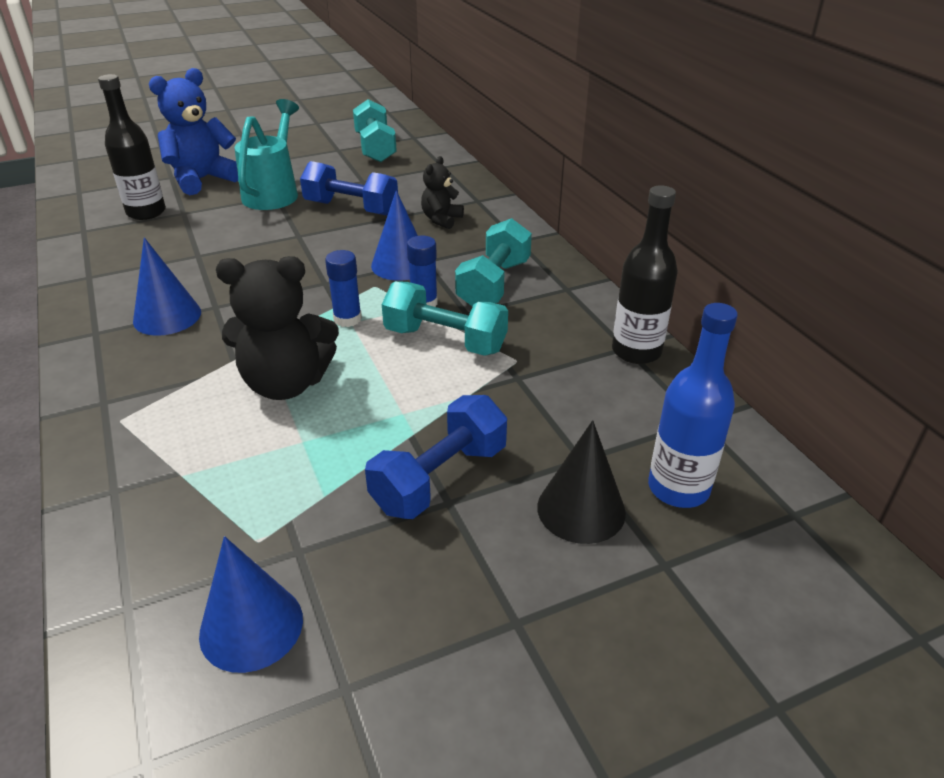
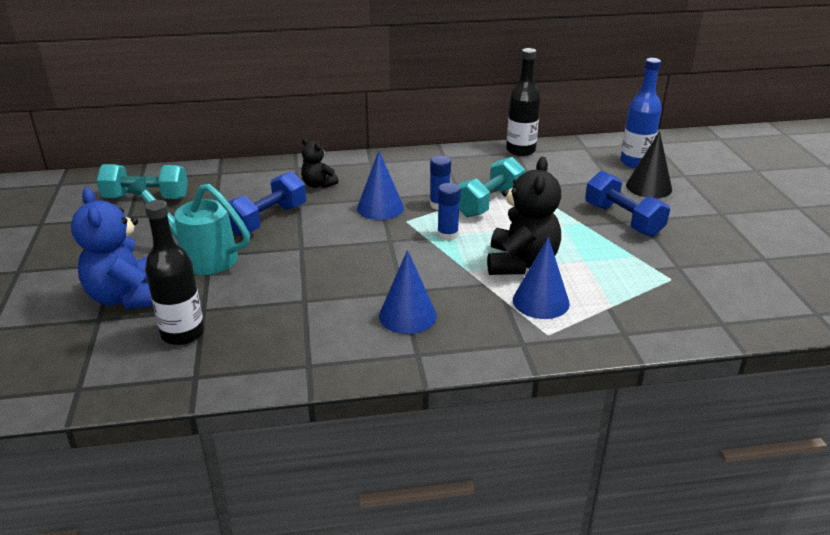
camera: 75 degrees left, 5 degrees down
blue cone [199,536,303,673] -> blue cone moved to [513,237,570,319]
turquoise dumbbell [455,218,532,307] -> none

